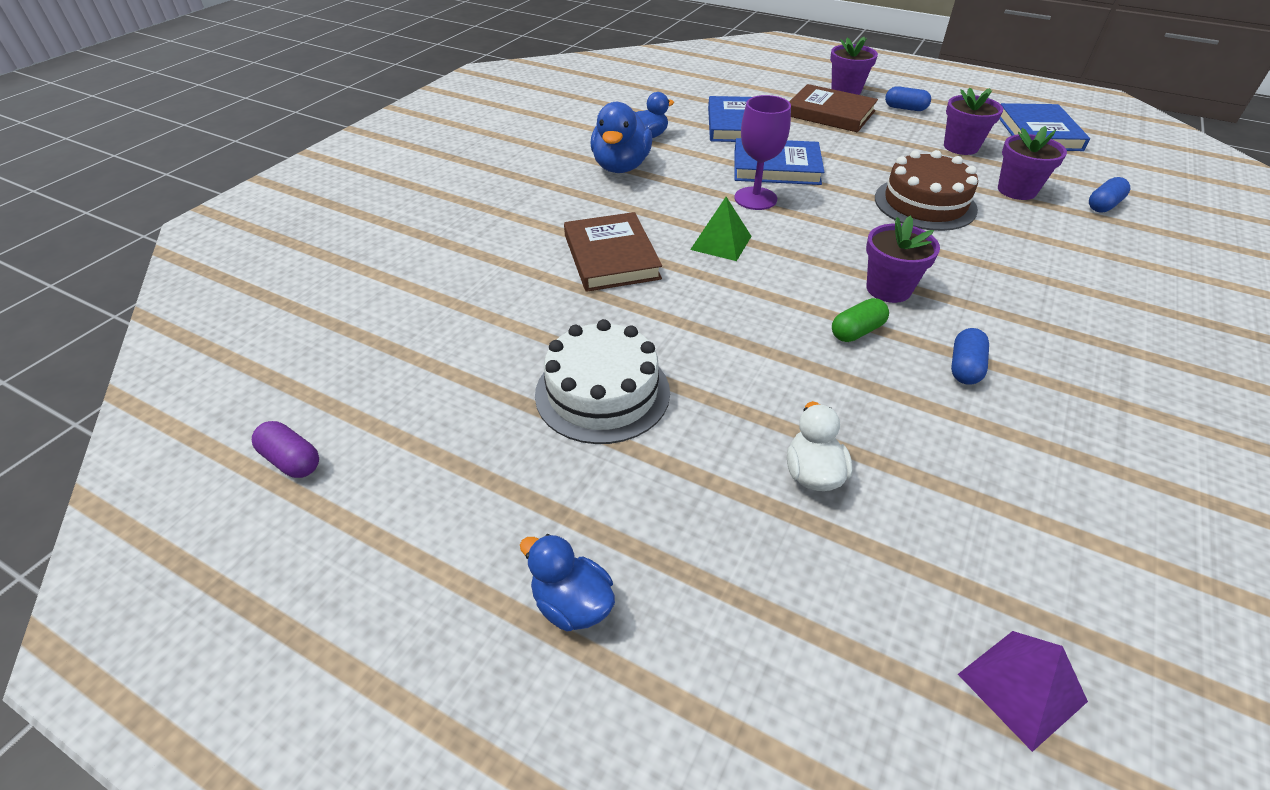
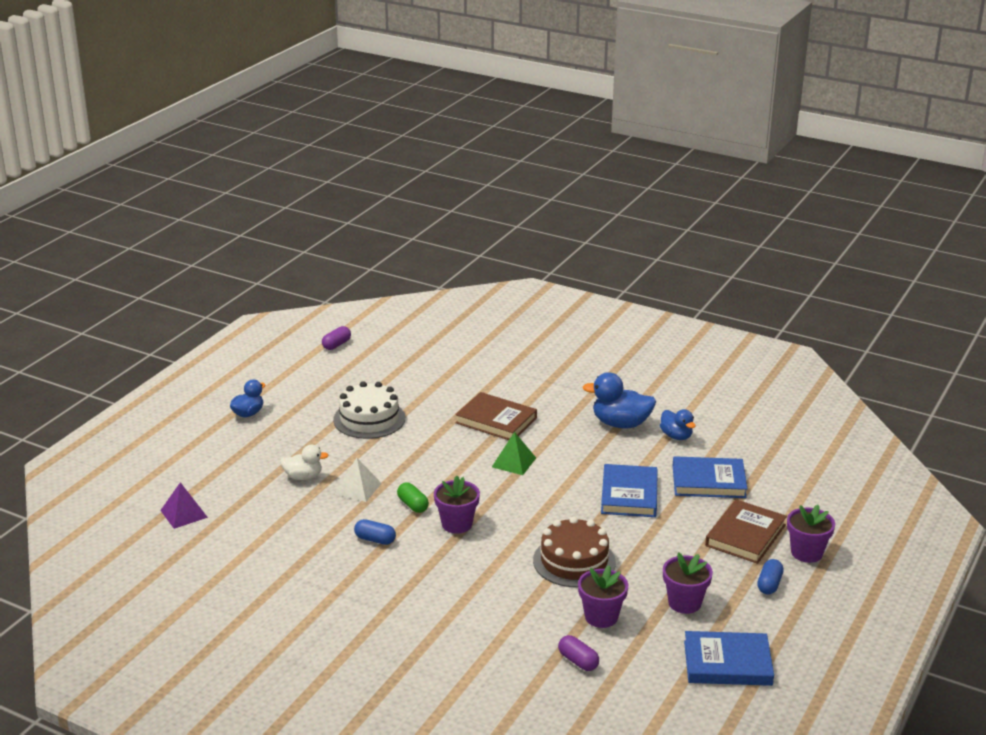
camera: 90 degrees right, 15 degrees down
brown book [564,212,662,292] -> brown book turned 45 degrees clockwise [455,392,537,440]
purple goblet [734,95,791,210] -> none
blue capsule [1089,177,1130,213] -> purple capsule [558,635,599,671]
none -> white pyramid [335,458,382,502]

